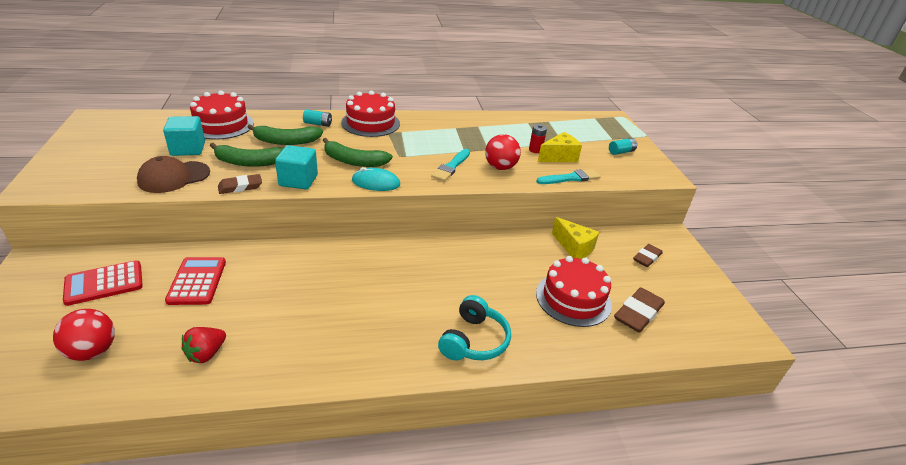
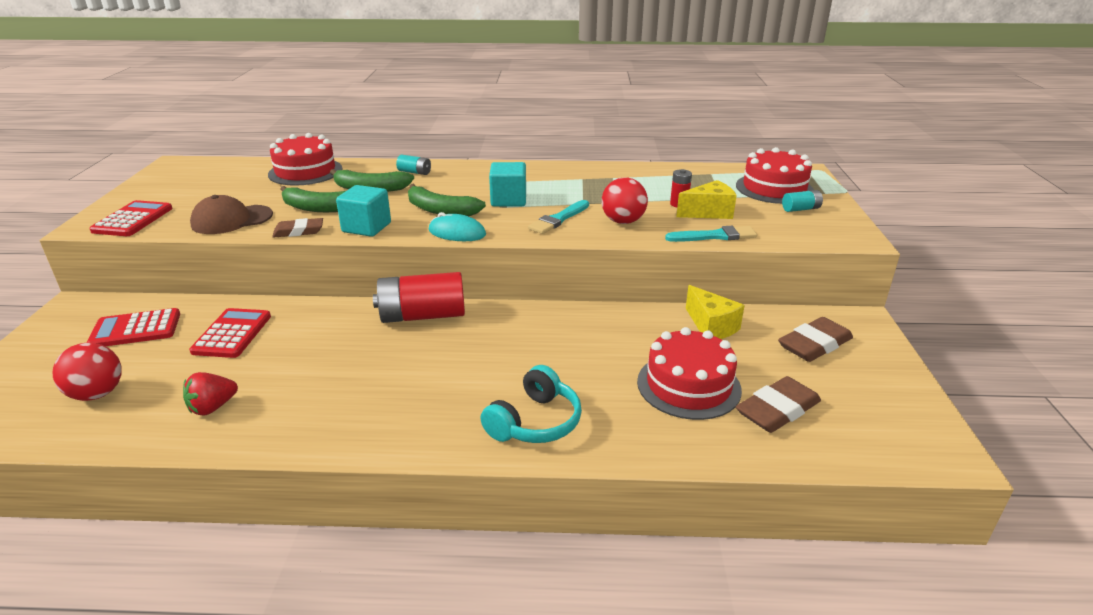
camera: 15 degrees right, 5 degrees down
turquoise cube [163,116,205,156] -> turquoise cube moved to [489,162,526,207]
red cake [341,91,400,137] -> red cake moved to [736,147,814,204]
brown eraser [633,244,663,267] -> brown eraser [778,317,853,362], size x1.53
none -> red calculator [89,200,172,236]
none -> red battery [373,272,465,323]

